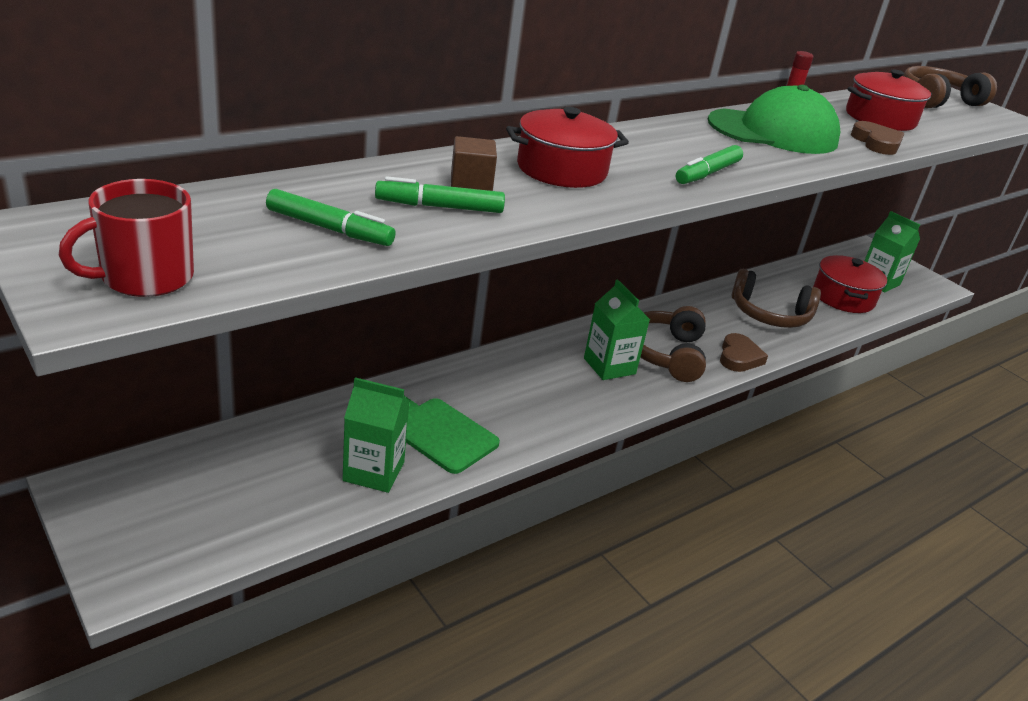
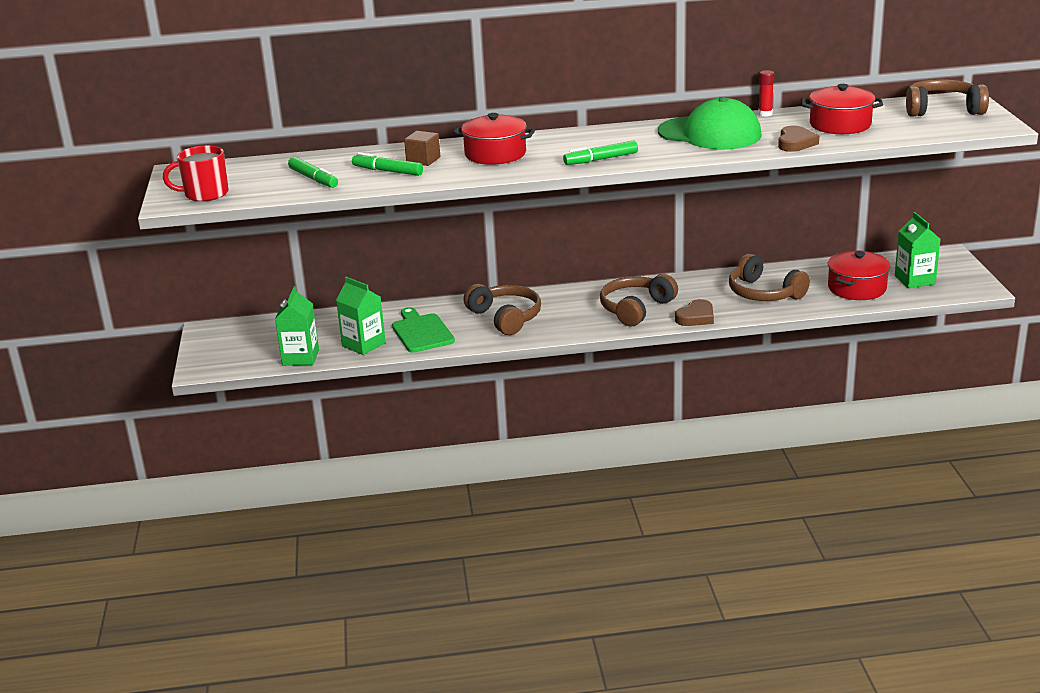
camera: 35 degrees right, 5 degrees down
green carton [584,279,650,380] -> green carton moved to [275,286,319,366]
none -> brown headphones [464,284,541,335]

